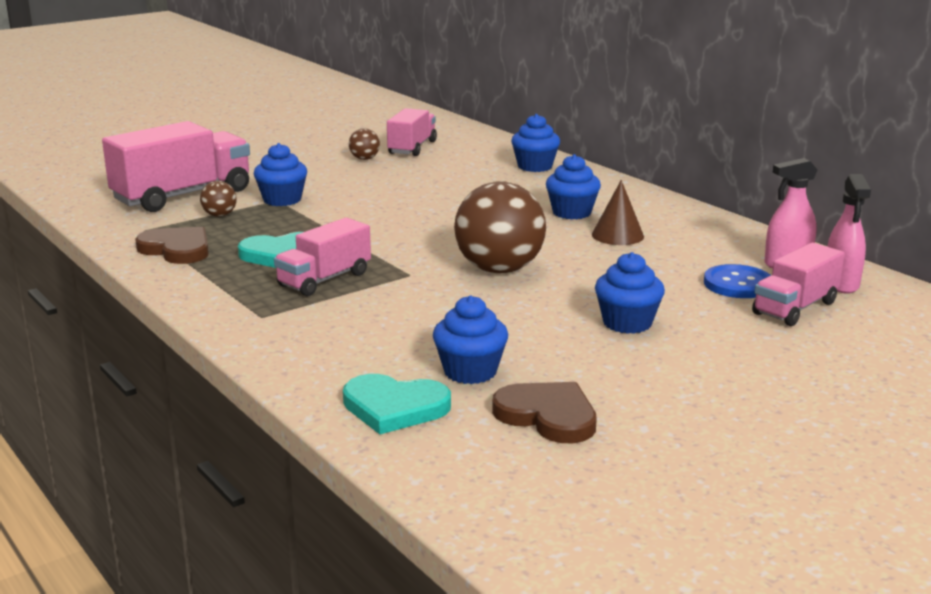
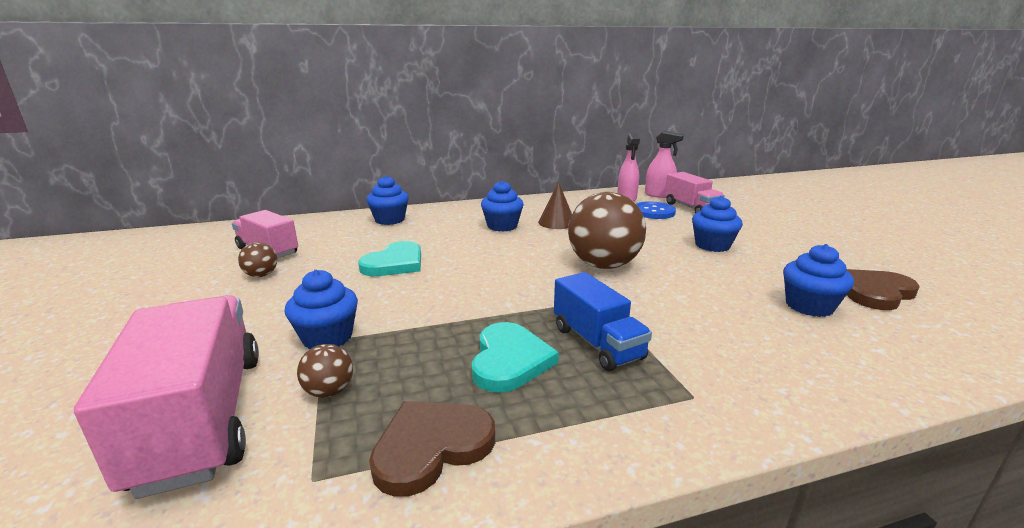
camera: 70 degrees left, 0 degrees up
pink truck [274,218,371,296] -> blue truck [554,272,652,371]
turquoise heart [343,374,451,434] -> turquoise heart moved to [358,241,421,276]

